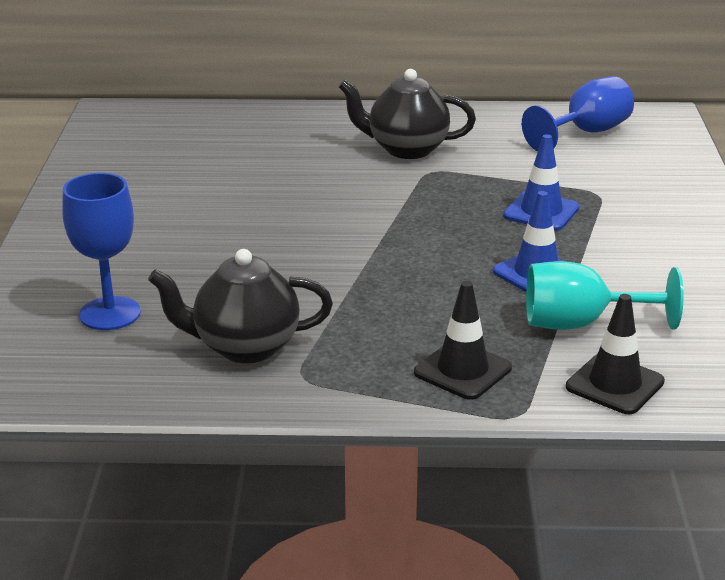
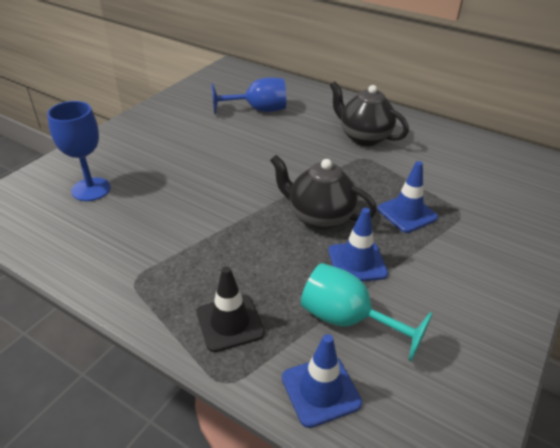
camera: 30 degrees right, 10 degrees up
black teapot [148,249,333,363] -> black teapot moved to [270,155,377,230]
blue goblet [522,76,634,151] -> blue goblet moved to [211,77,286,114]
black traffic cone [566,294,665,414] -> blue traffic cone [282,334,362,428]

